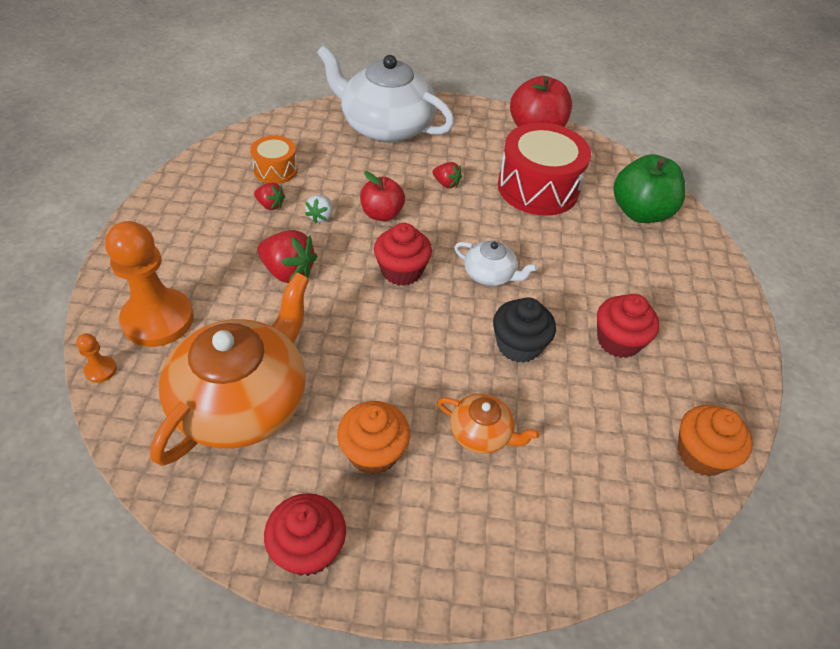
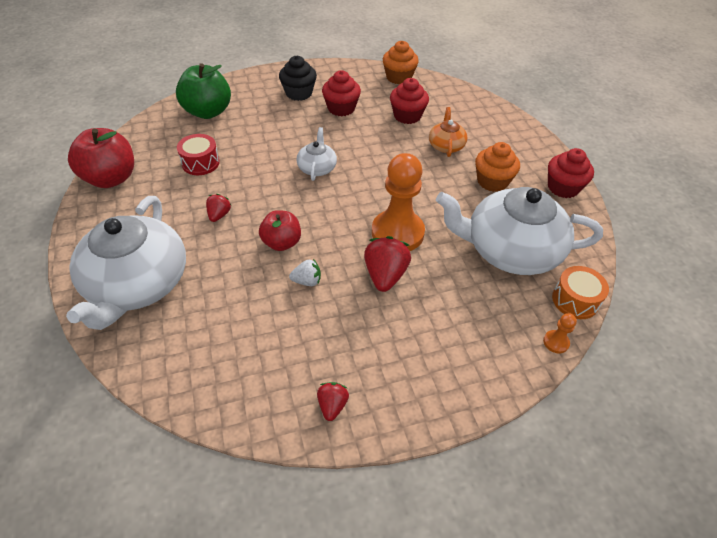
camera: 110 degrees left, 0 degrees up
orange pawn [105,221,194,347] -> orange pawn moved to [372,153,425,251]
orange teapot [150,272,309,466] -> white teapot [436,187,603,275]
orange drum [250,136,298,184] -> orange drum moved to [552,266,609,319]
red strawberry [254,182,286,210] -> red strawberry moved to [317,382,349,421]
red cupcake [374,223,432,286] -> red cupcake moved to [390,78,429,124]
black cupcake [493,297,556,363] -> black cupcake moved to [279,56,317,101]
red drum [498,123,591,216] -> red drum [177,134,220,175], size x0.53

